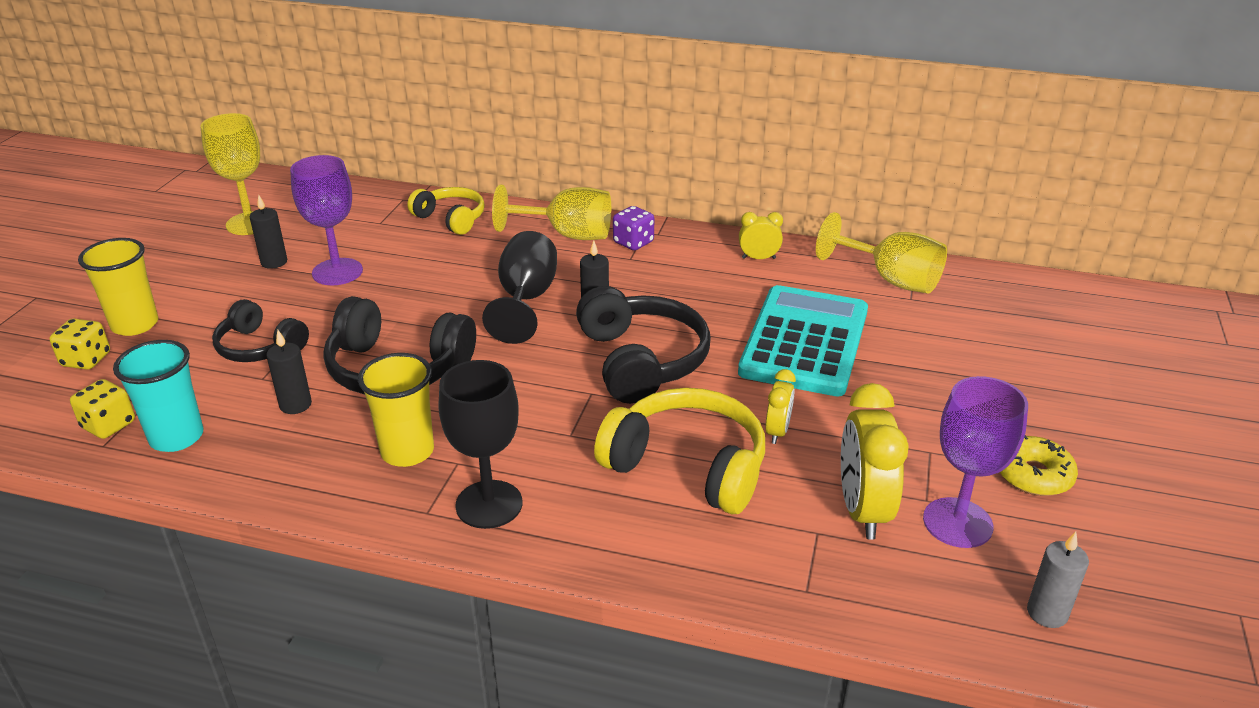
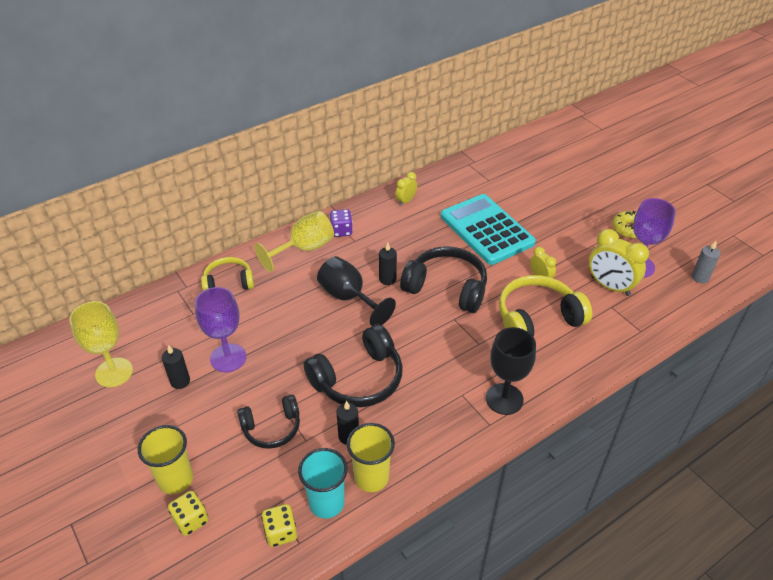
camera: 50 degrees left, 10 degrees up
yellow cup [358,353,434,467] -> yellow cup moved to [347,423,395,492]
yellow goblet [816,212,947,294] -> none

